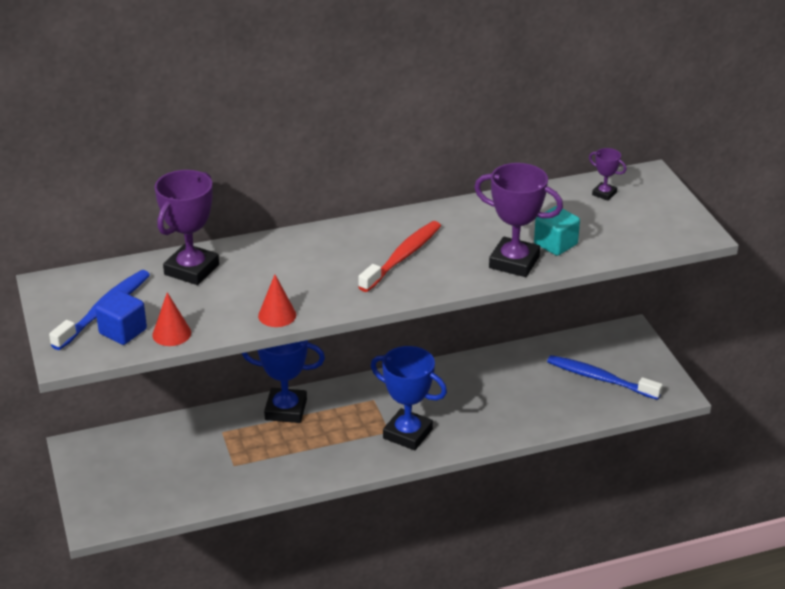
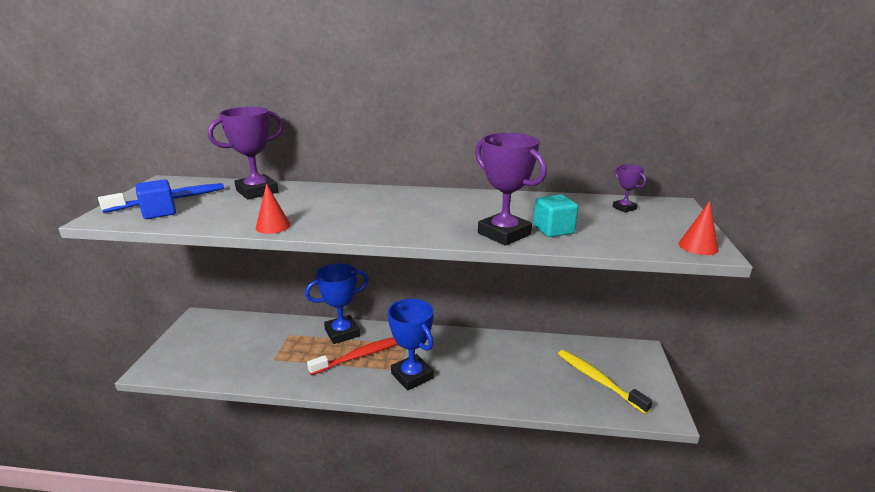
camera: 25 degrees right, 10 degrees down
red cone [152,292,191,346] -> red cone moved to [679,201,719,255]
blue trophy [242,340,325,423] -> blue trophy turned 60 degrees counterclockwise [305,263,369,344]
red toothbrush [358,221,441,292] -> red toothbrush moved to [307,337,397,375]
blue toothbrush [547,355,663,400] -> yellow toothbrush [558,350,653,414]

